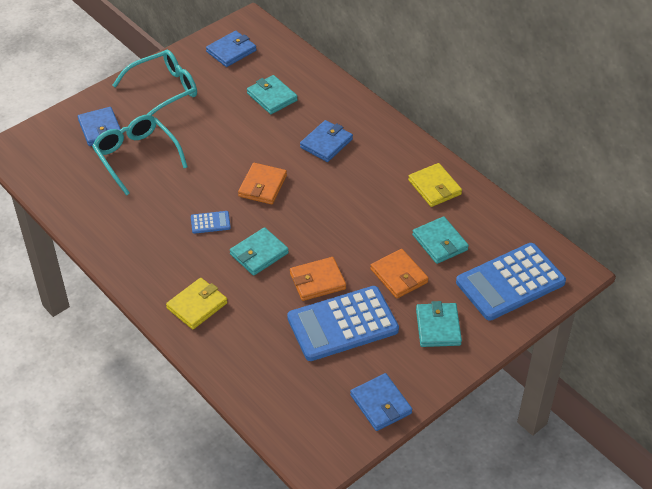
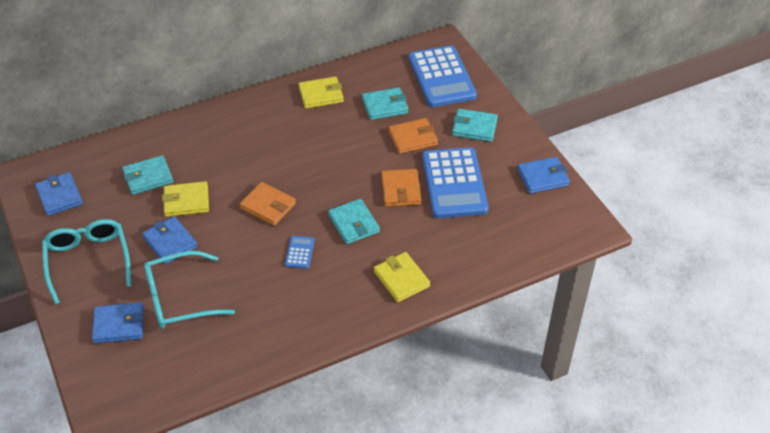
camera: 75 degrees left, 0 degrees up
blue wallet [300,120,353,162] -> blue wallet moved to [142,216,198,264]
none -> yellow wallet [162,181,209,217]

